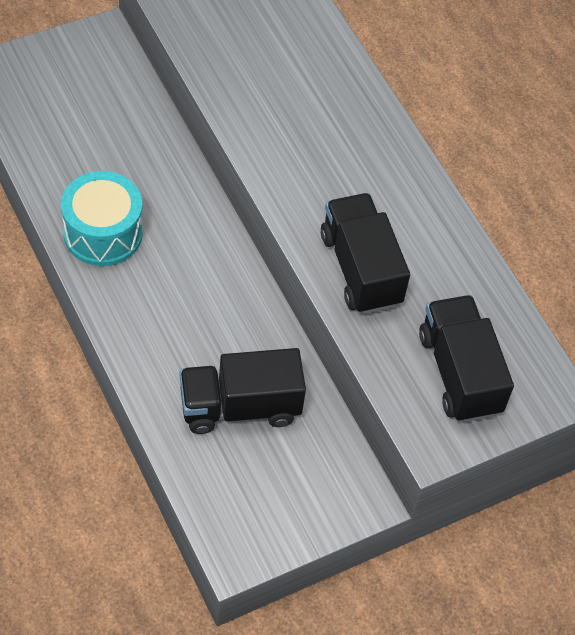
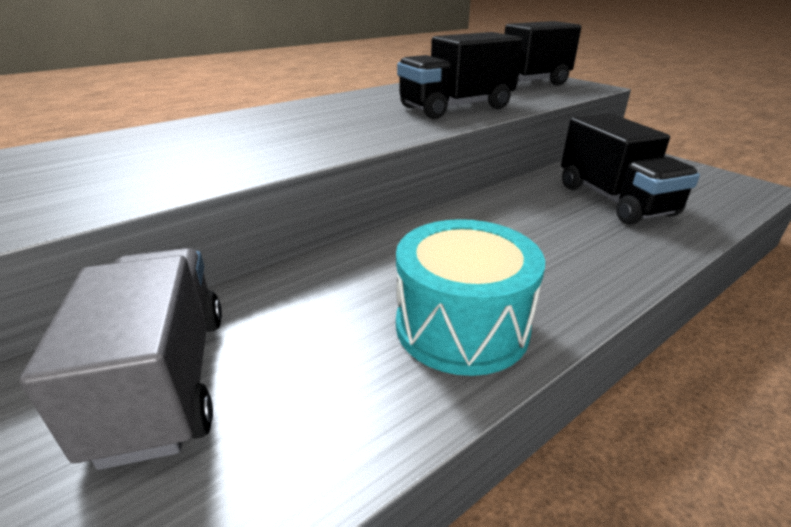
camera: 95 degrees left, 25 degrees down
none -> grey truck [20,248,222,470]

